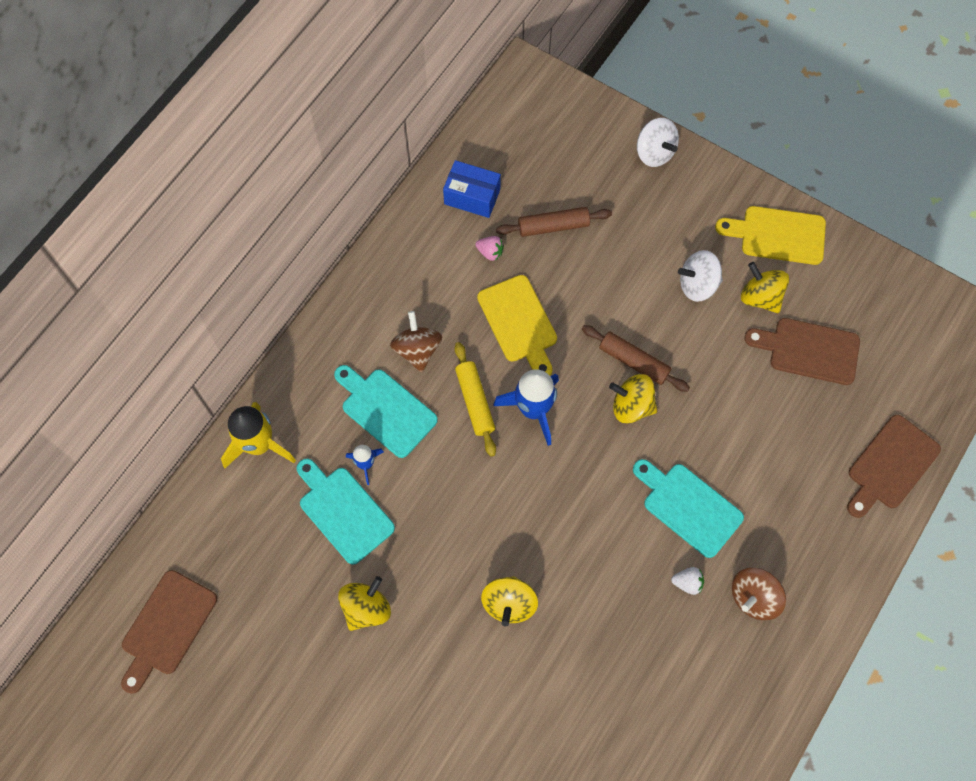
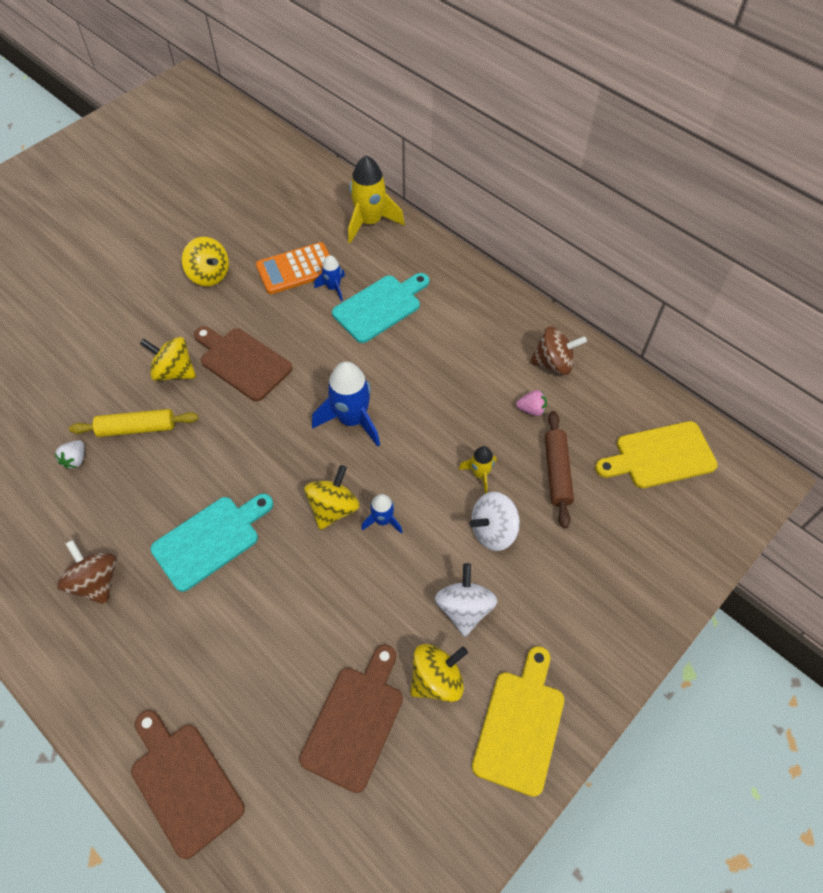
camera: 100 degrees right, 10 degrees down
brown cutting board [121,570,217,694] -> brown cutting board moved to [194,326,292,401]
turquoise cutting board [296,458,395,565] -> orange calculator [256,242,330,294]
brown spinning top [390,311,442,372] -> brown spinning top moved to [530,326,587,375]
blue box [443,160,501,218] -> none
yellow rolling pin [455,342,496,457] -> yellow rolling pin moved to [69,409,199,437]
pink strawberry [475,236,504,261] -> pink strawberry turned 120 degrees counterclockwise [516,390,547,416]
yellow cutting board [477,275,557,376] -> yellow cutting board moved to [595,421,718,488]
brown rolling pin [582,325,690,392] -> blue rocket [361,494,402,534]
white spinning top [637,118,679,167] -> white spinning top moved to [470,492,520,551]
white strawberry [671,567,704,595] -> white strawberry moved to [54,440,84,469]
none -> yellow rocket [459,446,497,494]

